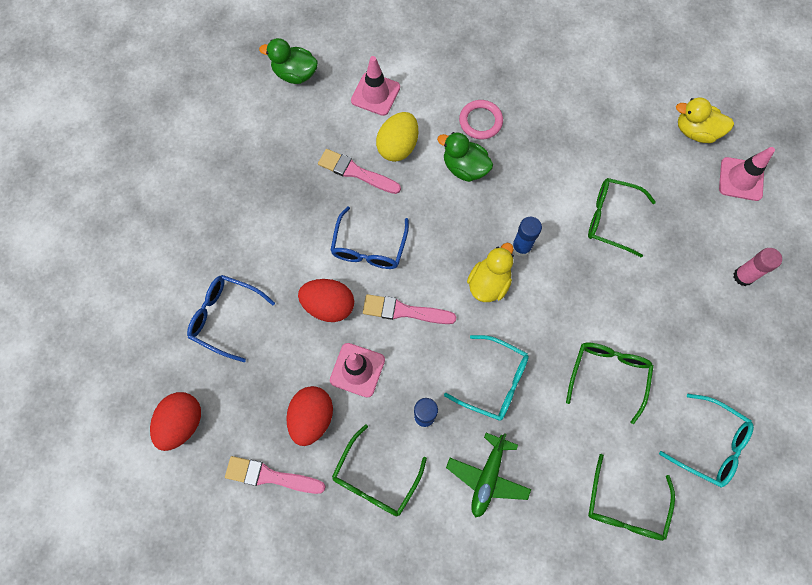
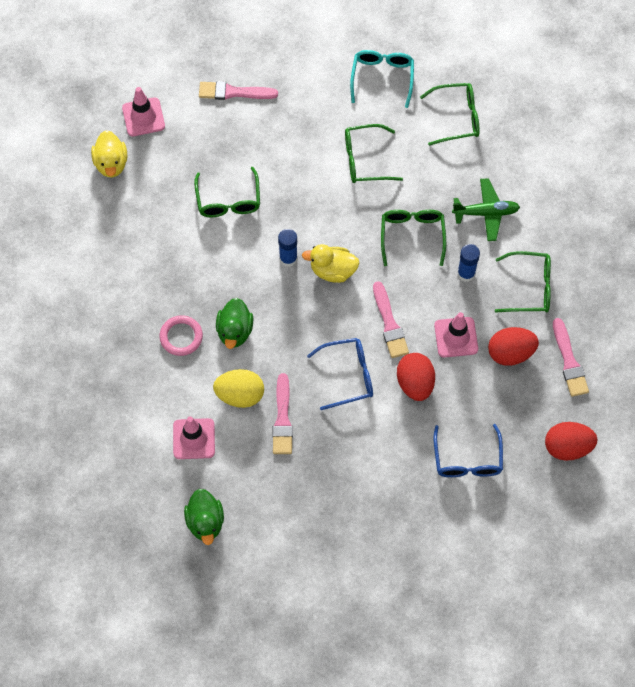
camera: 115 degrees left, 5 degrees down
turquoise glasses [444,335,529,421] -> green glasses [381,210,446,266]
pink glue stick [733,248,782,286] -> pink brush [199,81,278,100]

